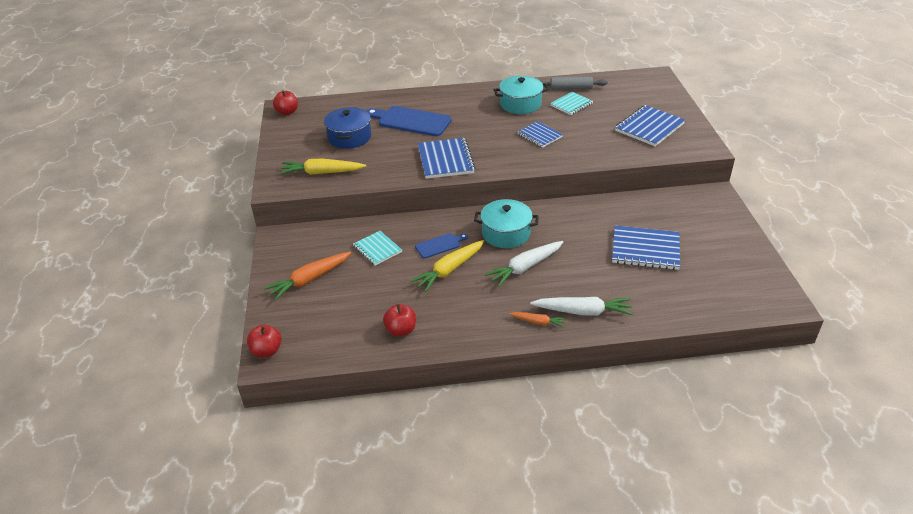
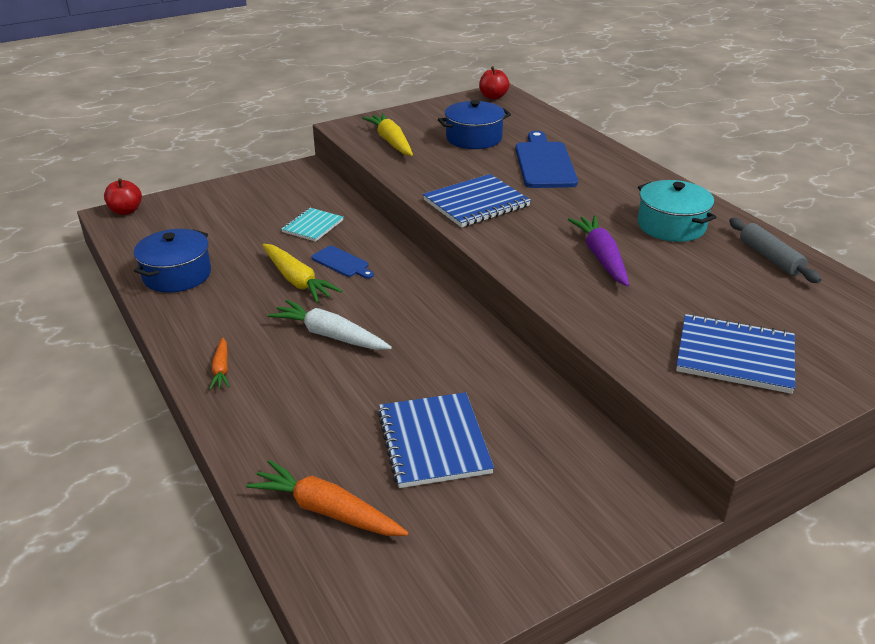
camera: 65 degrees right, 5 degrees down
orange carrot [264,251,351,301] -> orange carrot moved to [246,460,409,536]
red apple [383,304,416,337] -> blue pot [134,229,211,293]
yellow carrot [410,240,484,292] -> yellow carrot turned 150 degrees counterclockwise [262,244,342,303]
turquoise pot [474,199,539,248] -> none
blue notebook [518,121,563,148] -> purple carrot [568,215,629,287]
white carrot [530,297,633,316] -> none
turquoise notebook [550,92,593,115] -> none

